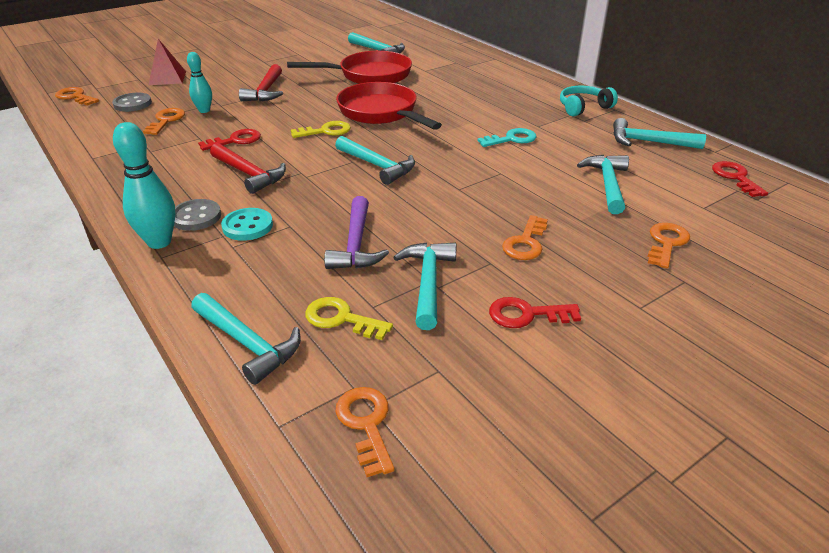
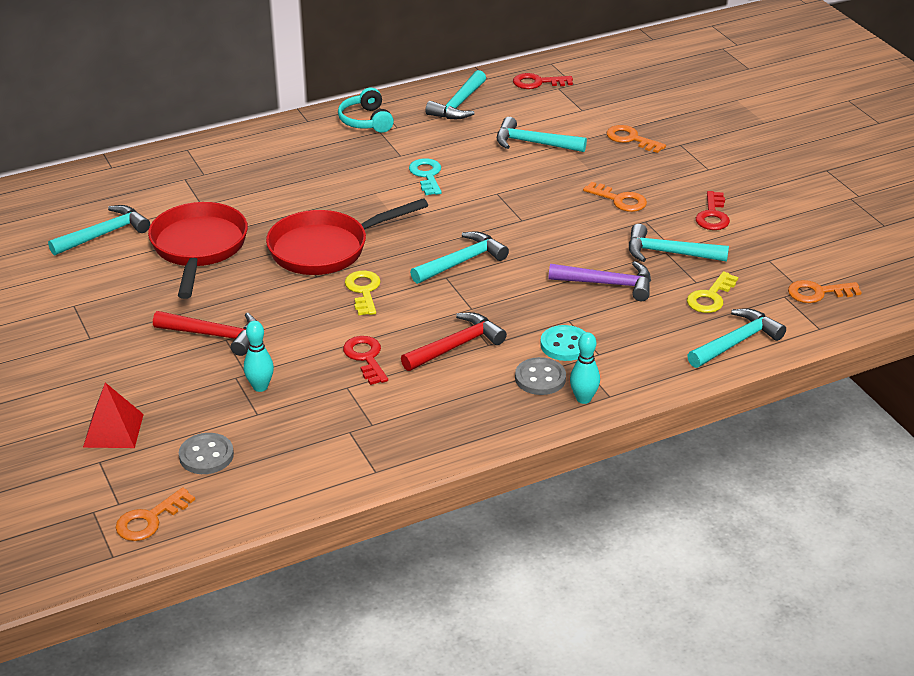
camera: 80 degrees left, 0 degrees up
turquoise bowling pin [113,122,175,249] -> turquoise bowling pin [570,332,600,404], size x0.64
orange key [143,108,185,135] -> none

